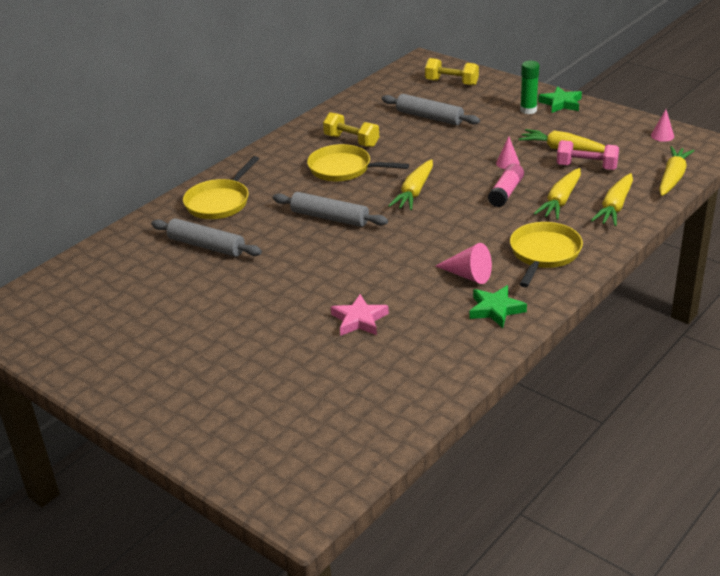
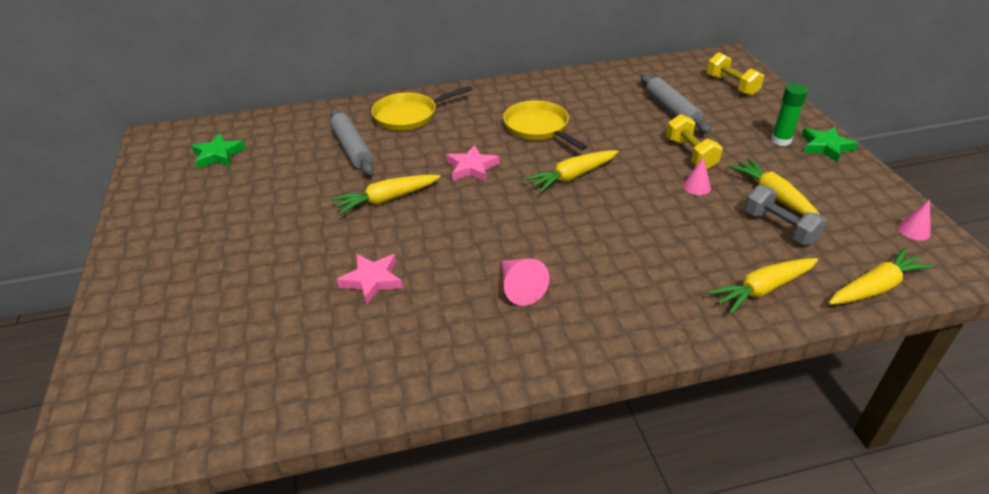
camera: 35 degrees right, 5 degrees up
grey rolling pin [273,192,388,227] -> pink star [446,145,499,182]
yellow dumbbell [323,112,379,147] -> yellow dumbbell moved to [666,114,723,169]
green star [469,285,527,328] -> green star moved to [191,133,246,169]
pink glue stick [488,163,524,207] -> none
yellow pan [510,222,583,287] -> none
yellow carrot [534,168,581,220] -> yellow carrot moved to [331,175,441,215]
pink dumbbell [557,140,619,170] -> grey dumbbell [744,185,827,245]

